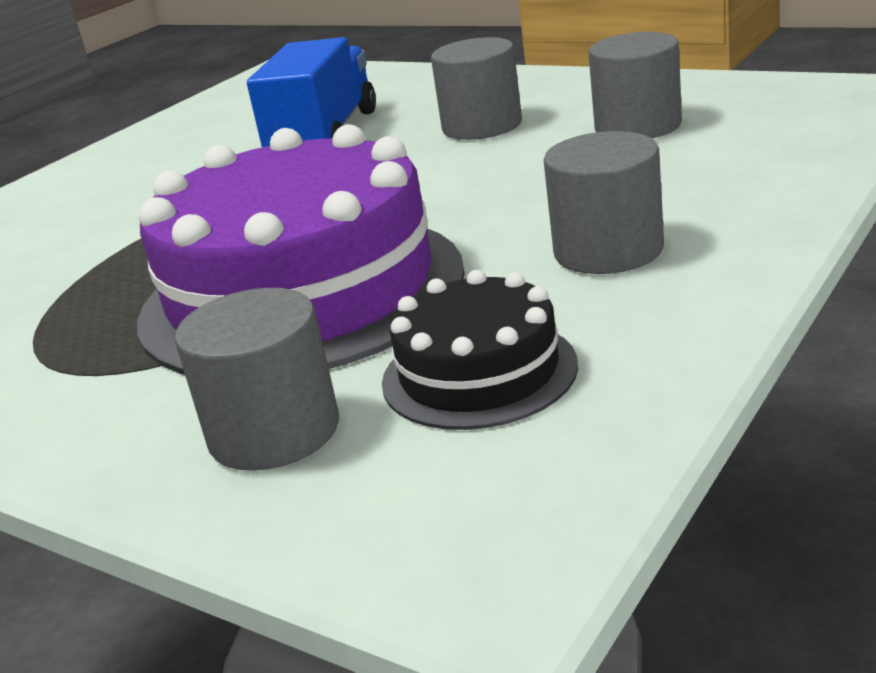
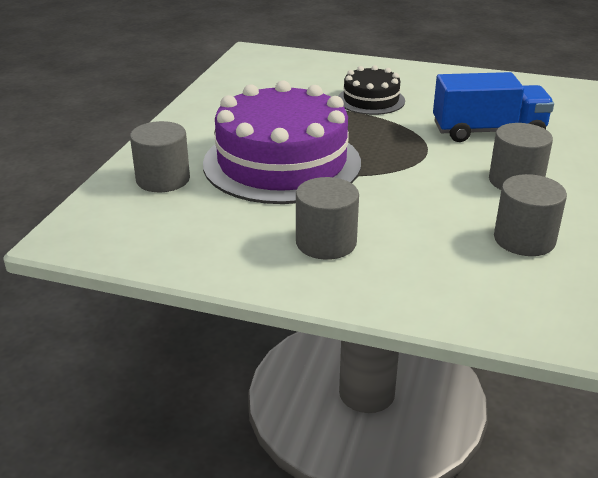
camera: 70 degrees right, 5 degrees up
black cake [382,270,578,430] -> black cake moved to [338,65,405,115]

